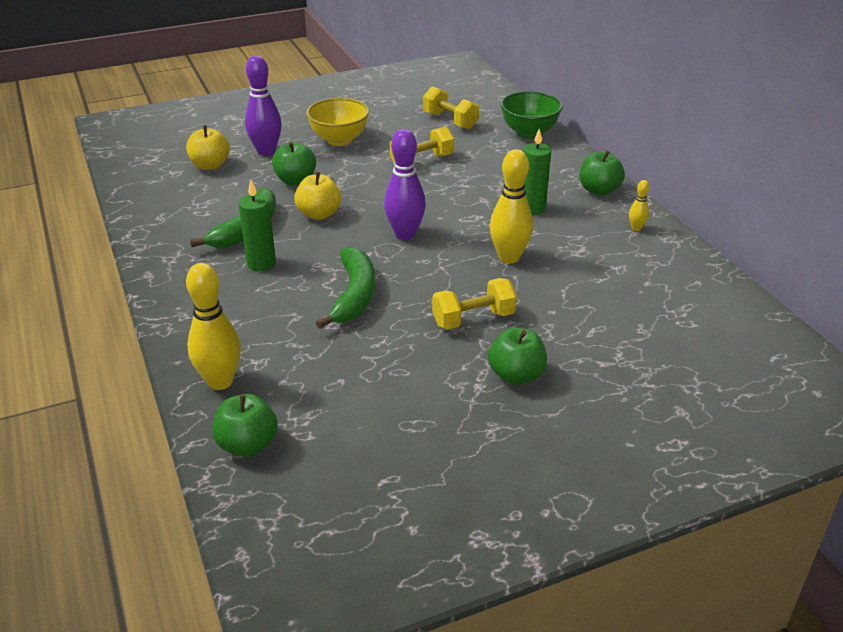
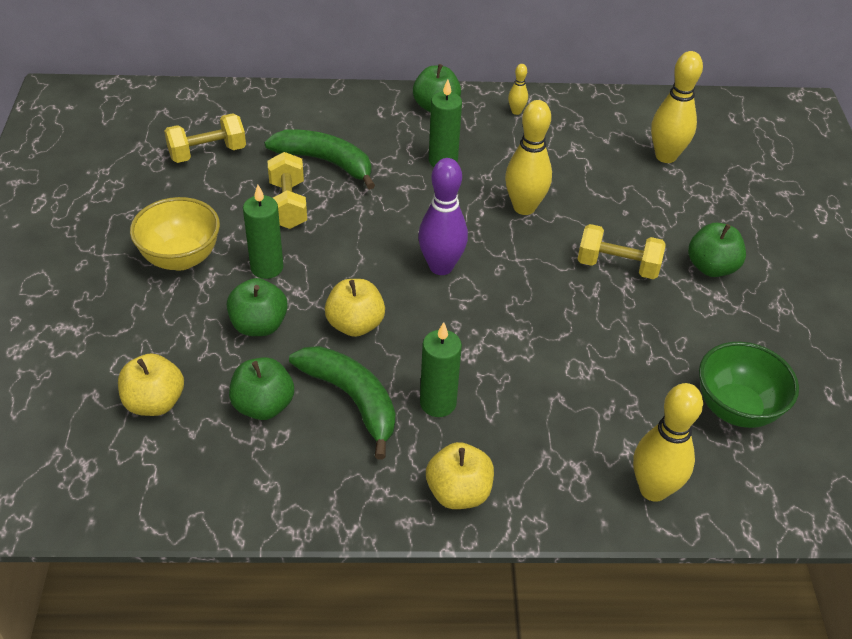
camera: 70 degrees left, 10 degrees up
green apple [212,394,278,457] -> green apple moved to [229,357,294,420]
purple bowling pin [245,55,282,156] -> none
green banana [316,247,375,329] -> green banana moved to [264,129,375,190]
yellow dumbbell [432,278,517,330] -> yellow dumbbell turned 75 degrees counterclockwise [577,224,665,279]
green bowl [500,91,563,139] -> green bowl moved to [699,342,799,428]
none -> green candle [243,185,284,279]
none -> yellow apple [426,442,494,509]
none -> yellow bowling pin [651,51,703,163]

